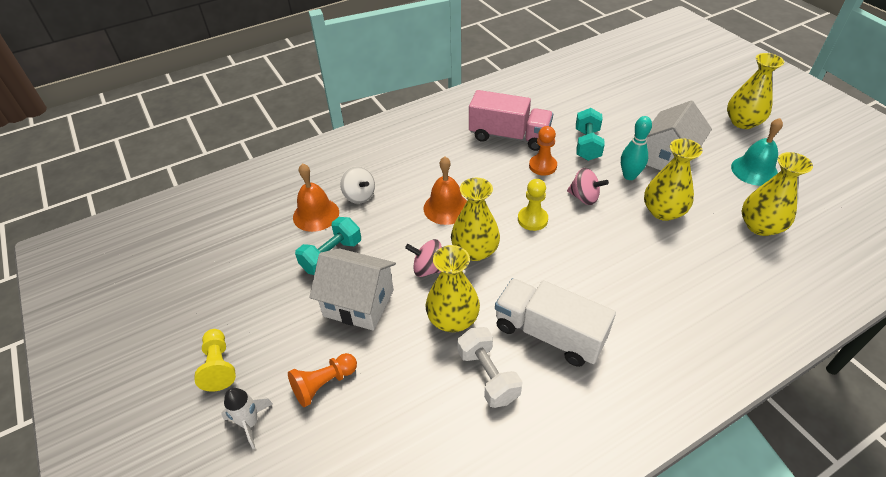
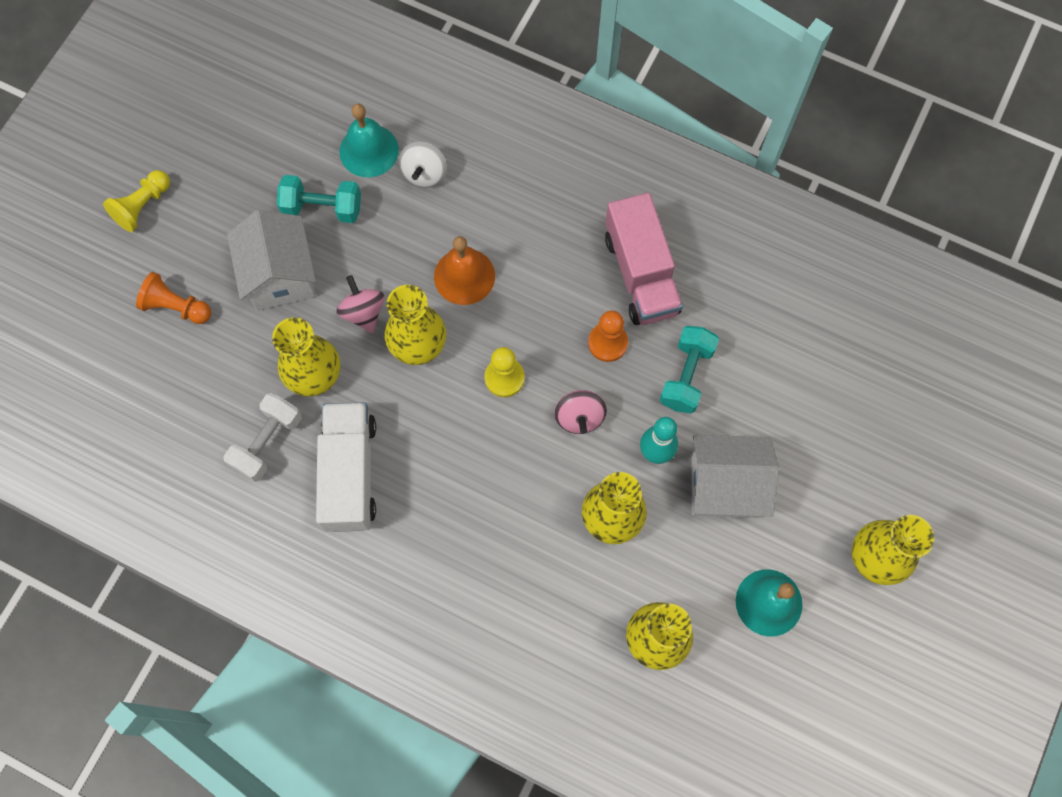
camera: 55 degrees right, 25 degrees up
white rocket [221,388,273,449] -> none
orange bell [293,163,339,232] -> turquoise bell [340,104,399,177]
turquoise dumbbell [576,108,605,161] -> turquoise dumbbell turned 45 degrees counterclockwise [660,326,719,413]

